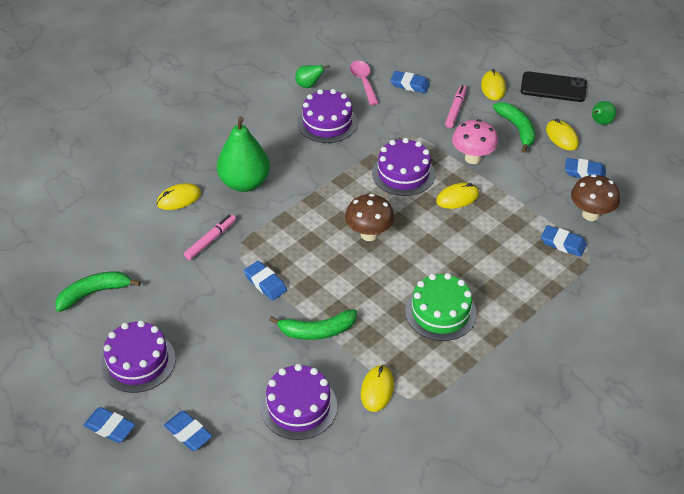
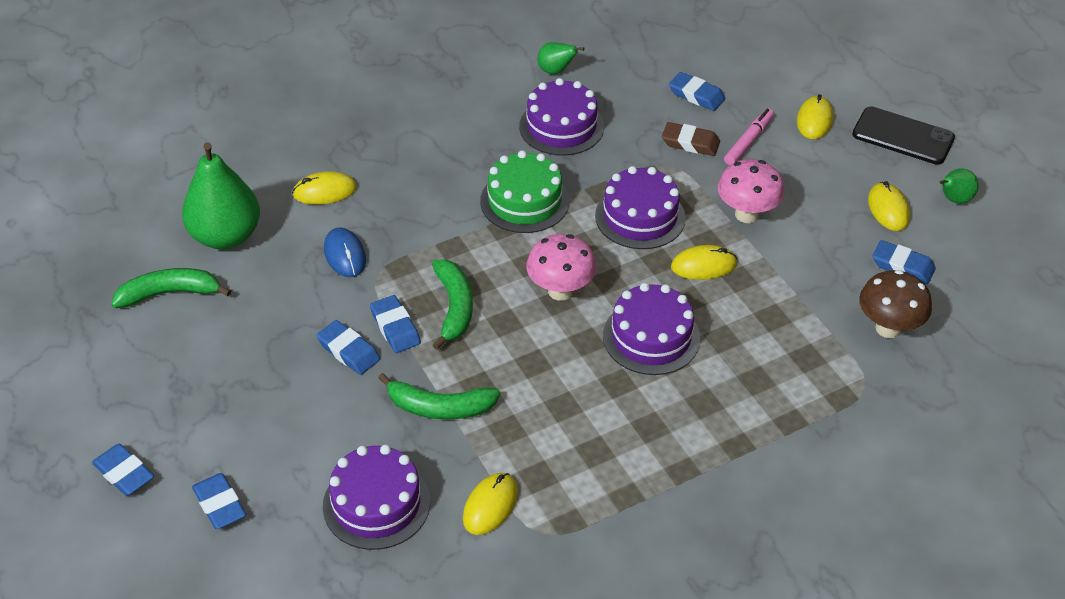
camera: 15 degrees right, 0 degrees up
purple cake [101,320,176,393] -> purple cake moved to [603,283,700,375]
pink marker [184,214,236,260] -> blue mouse [324,227,366,277]
green pear [217,116,270,192] -> green pear moved to [182,142,260,249]
brown mushroom [345,194,394,241] -> pink mushroom [526,234,596,301]
pink spoon [350,61,378,105] -> none
green cake [405,273,477,341] -> green cake moved to [480,150,569,233]
green banana [493,102,535,153] -> green banana moved to [432,259,473,350]
blue eraser [541,225,587,257] -> blue eraser moved to [316,320,380,375]
none -> brown eraser [662,122,720,156]

